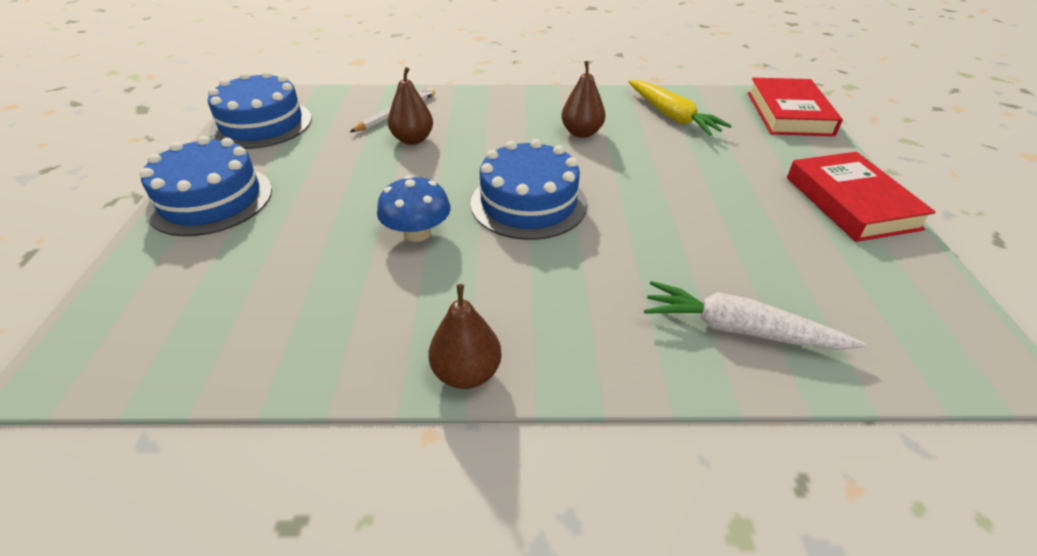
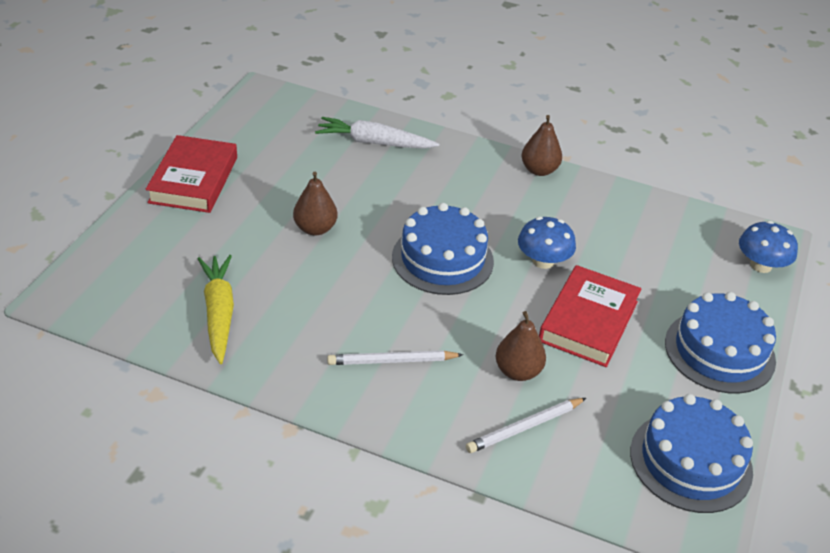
camera: 160 degrees left, 0 degrees up
brown pear [561,61,605,138] -> brown pear moved to [293,172,338,236]
white carrot [644,281,866,350] -> white carrot turned 150 degrees clockwise [315,117,439,149]
red book [748,78,843,136] -> red book moved to [539,265,642,367]
none -> white pencil [327,350,463,365]
none -> blue mushroom [739,221,798,273]

